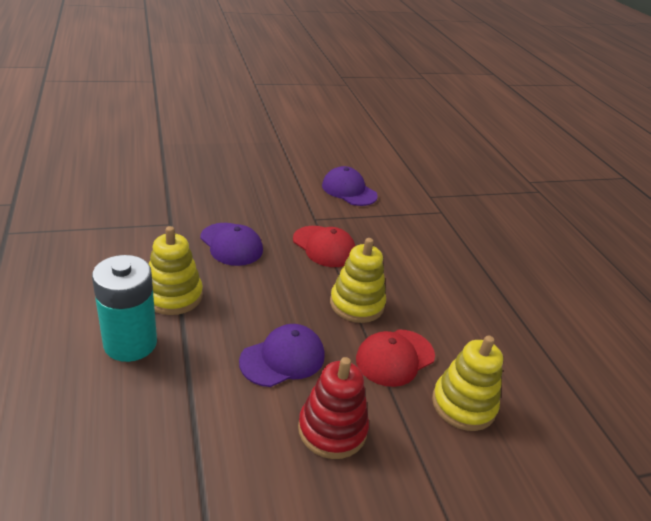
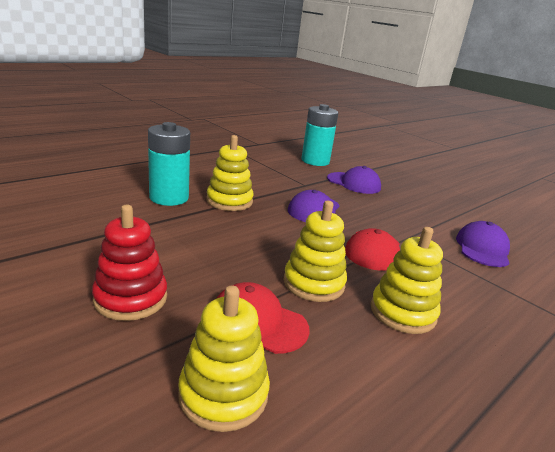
camera: 65 degrees right, 10 degrees down
purple cap [239,324,325,387] -> purple cap moved to [327,166,381,194]
none -> turquoise battery [302,104,338,166]
none -> yellow stacking toy [370,227,443,334]

